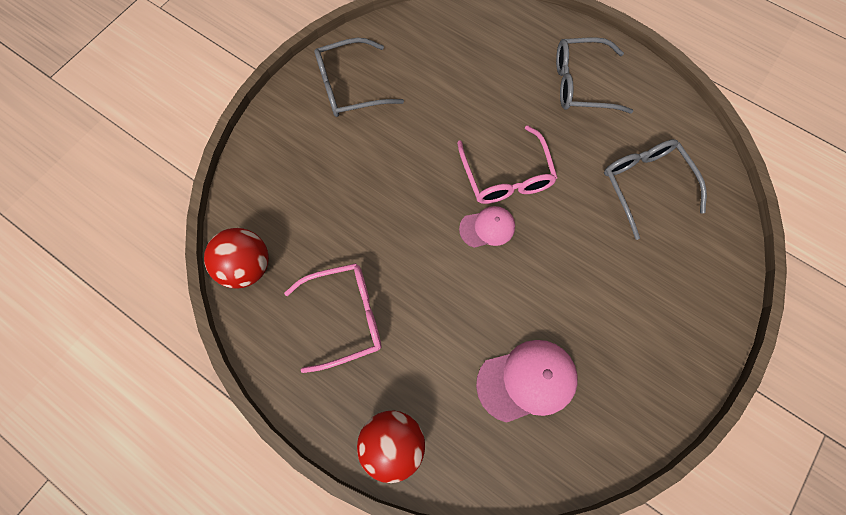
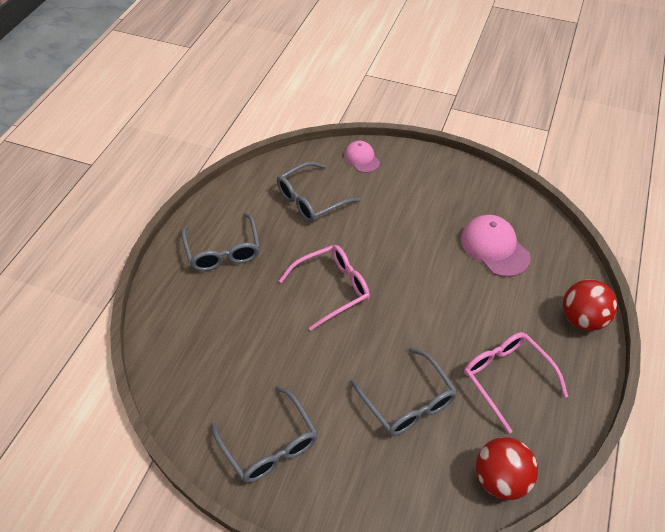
camera: 105 degrees left, 20 degrees down
pink cap [459,206,515,248] -> pink cap moved to [344,141,380,173]
none -> grey glasses [350,347,457,436]

